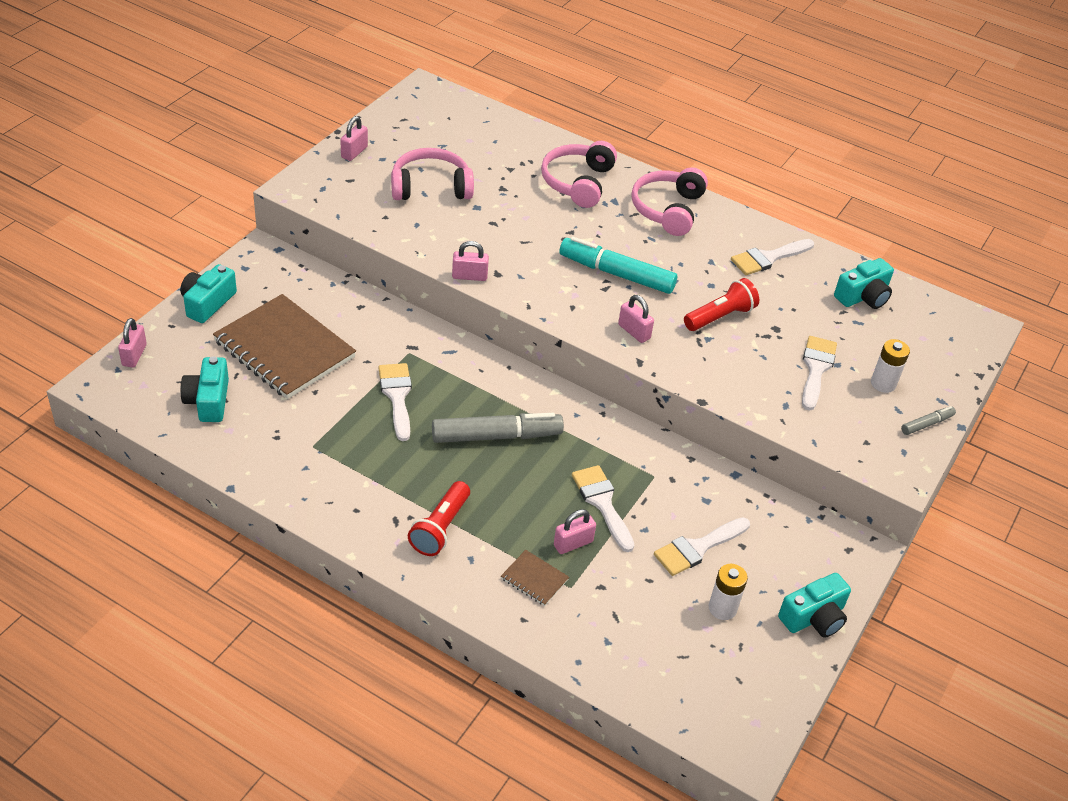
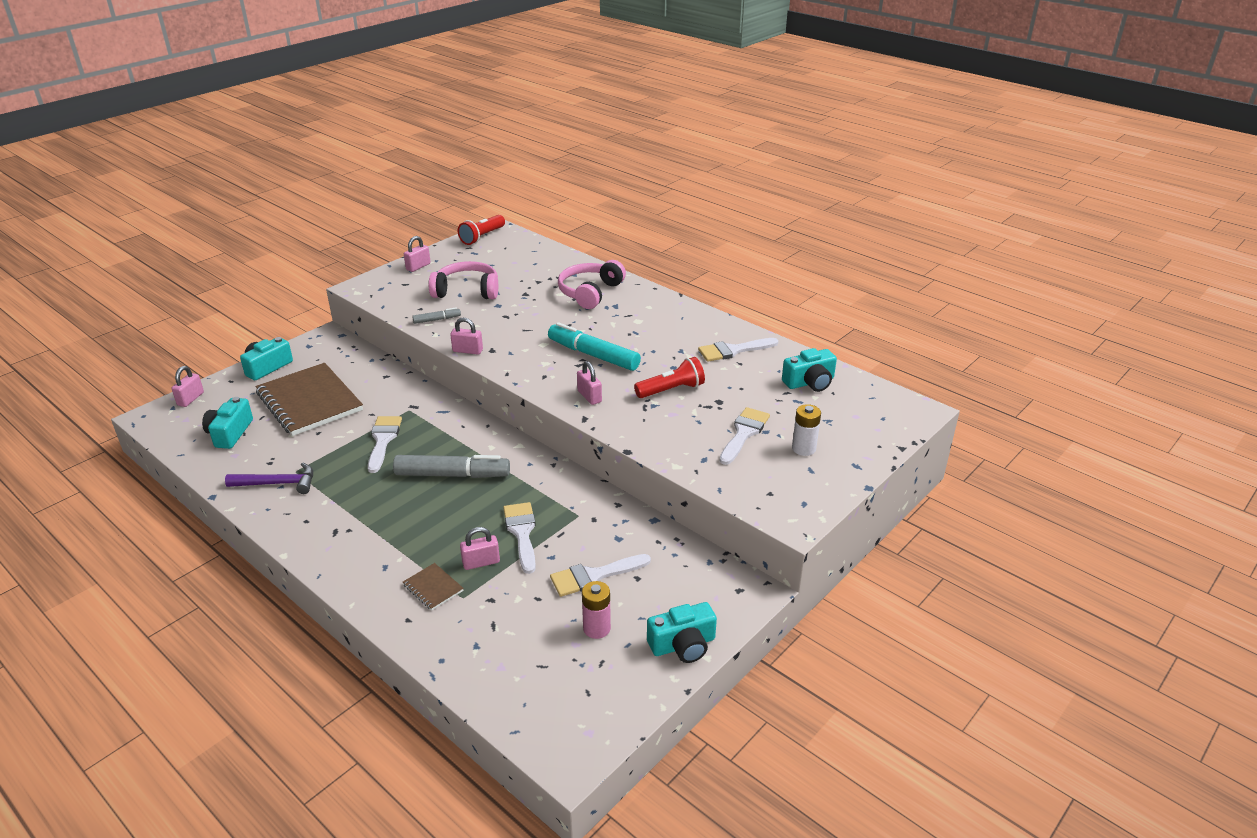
camera: 15 degrees right, 10 degrees down
red flashlight [408,481,470,556] -> red flashlight moved to [458,215,505,245]
pink headphones [631,167,708,236] -> none
white battery [709,564,748,620] -> pink battery [582,581,611,639]
grey marker [901,406,956,435] -> grey marker moved to [412,308,461,324]
none -> purple hammer [225,463,313,494]

